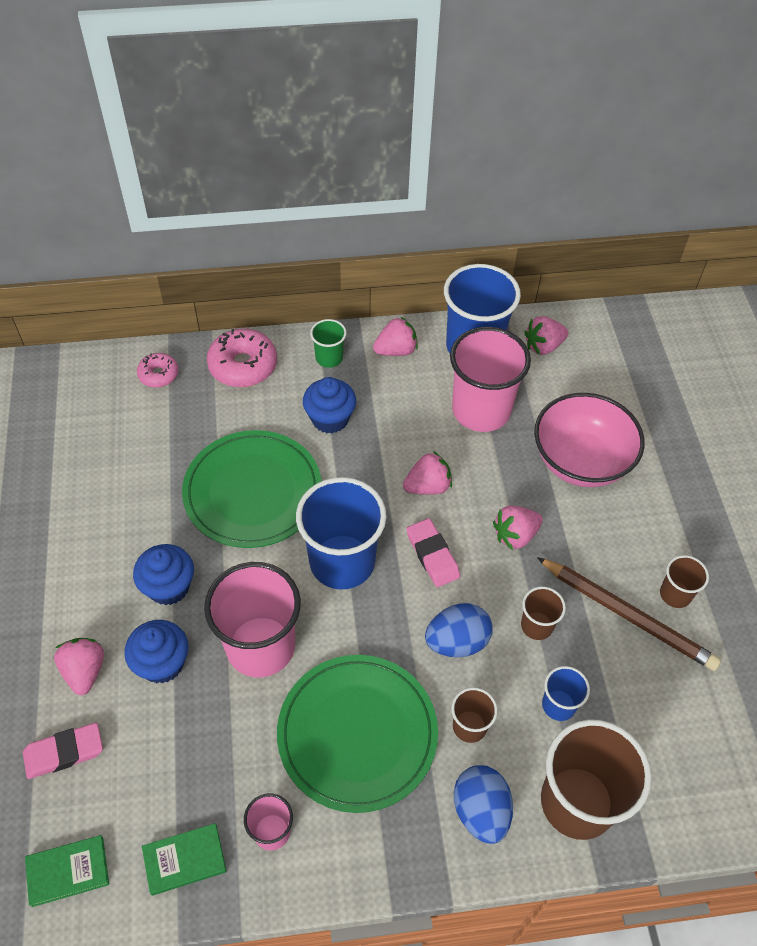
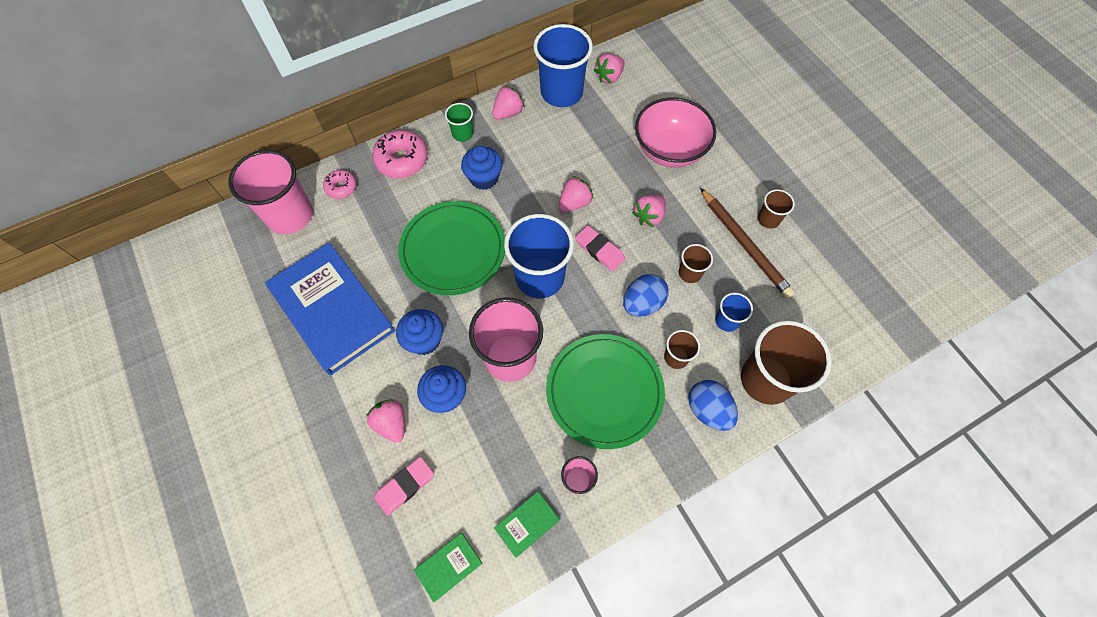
camera: 20 degrees left, 10 degrees up
pink cup [450,327,531,432] -> pink cup moved to [229,150,313,234]
brown pencil [537,557,721,671] -> brown pencil turned 45 degrees clockwise [700,188,795,298]
none -> blue book [265,242,395,375]

